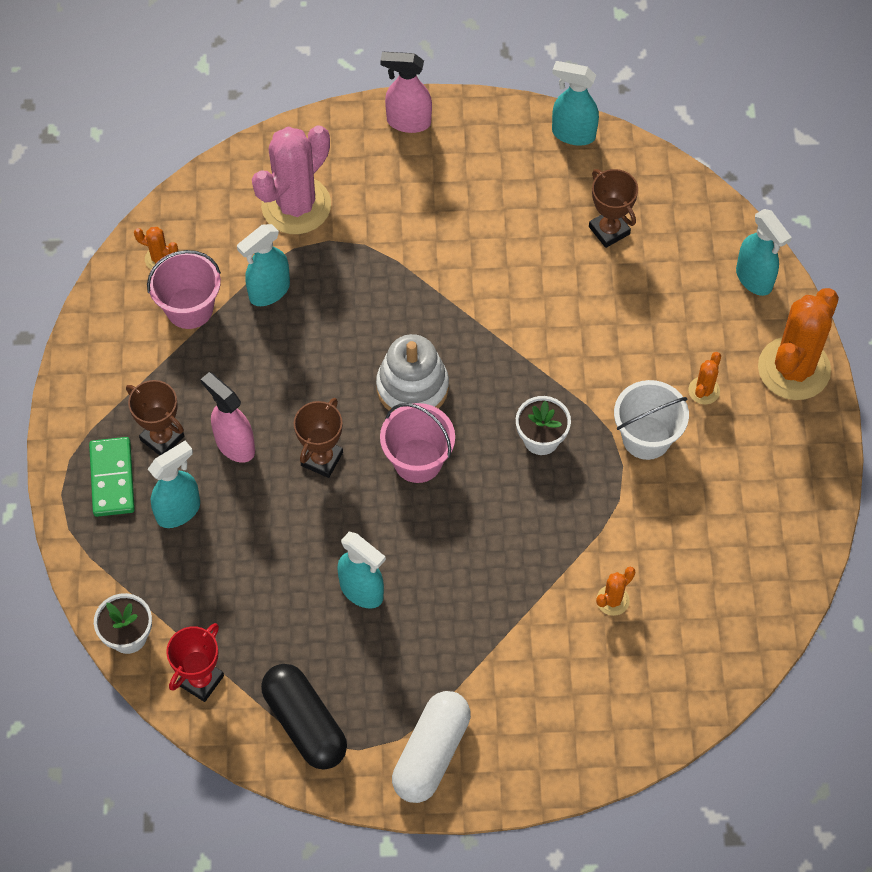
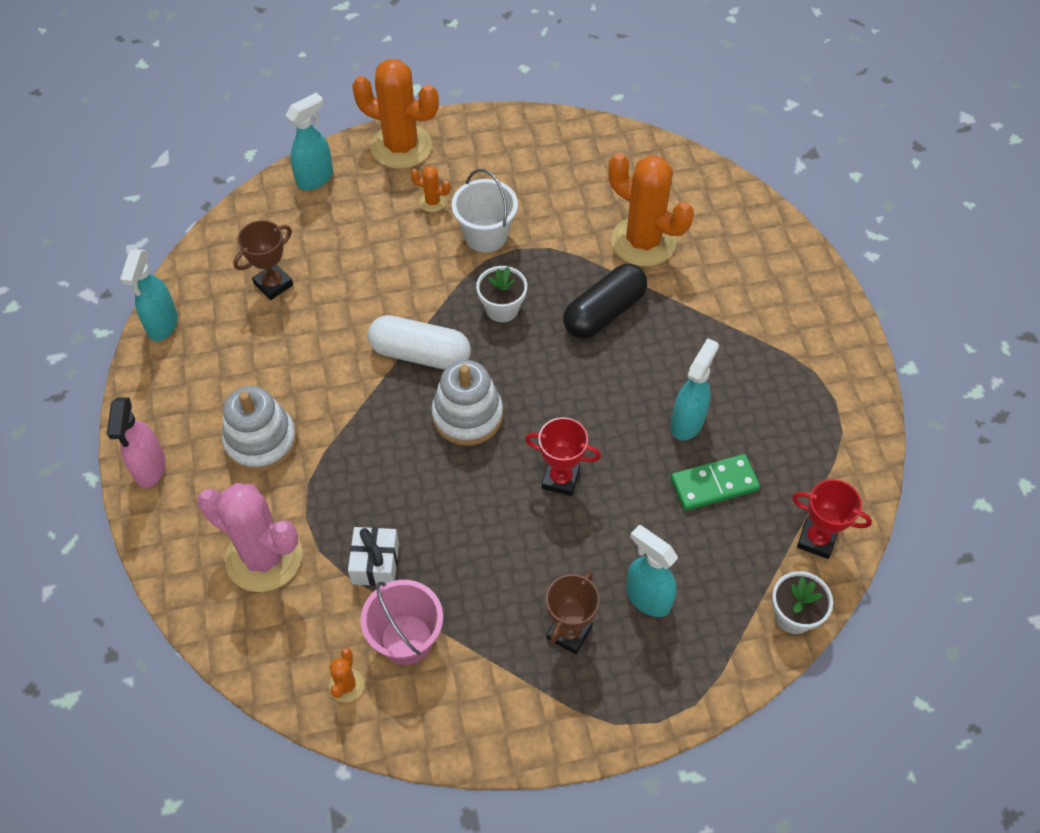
camera: 100 degrees left, 5 degrees down
green domino [89,437,135,517] -> green domino moved to [671,454,760,511]
pink spray bottle [201,372,255,463] -> none
turquoise spray bottle [237,224,290,306] -> white gift [348,527,399,586]
black capsule [261,664,347,770] -> black capsule moved to [563,263,648,339]
brown trophy [294,398,343,478] -> red trophy [525,417,601,496]
pink bucket [380,403,455,483] -> none
white capsule [392,691,471,803] -> white capsule moved to [368,315,471,370]
orange cactus [596,567,635,616] -> orange cactus [608,153,694,267], size x2.31
none -> white stacking toy [222,386,297,472]

